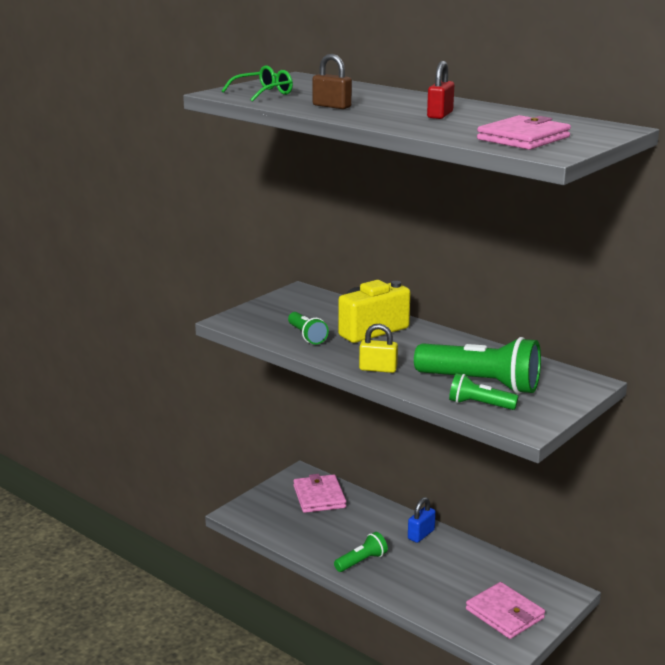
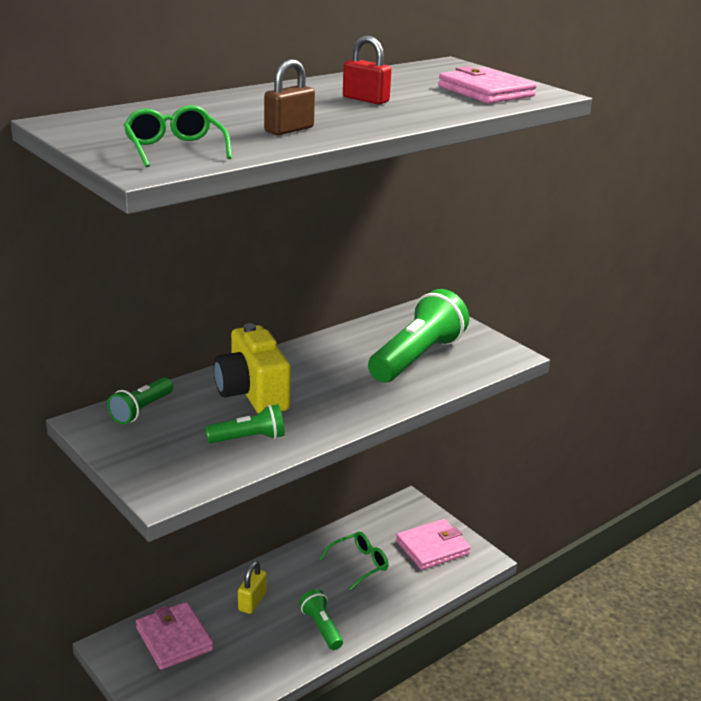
camera: 80 degrees left, 5 degrees up
pink wallet [293,474,346,513] -> pink wallet turned 60 degrees clockwise [136,602,213,670]
yellow padlock [359,324,398,373] -> yellow padlock moved to [238,561,267,614]
blue padlock [408,497,436,543] -> none
green flashlight [449,373,519,410] -> green flashlight moved to [107,378,173,424]
none -> green glasses [319,531,389,591]

